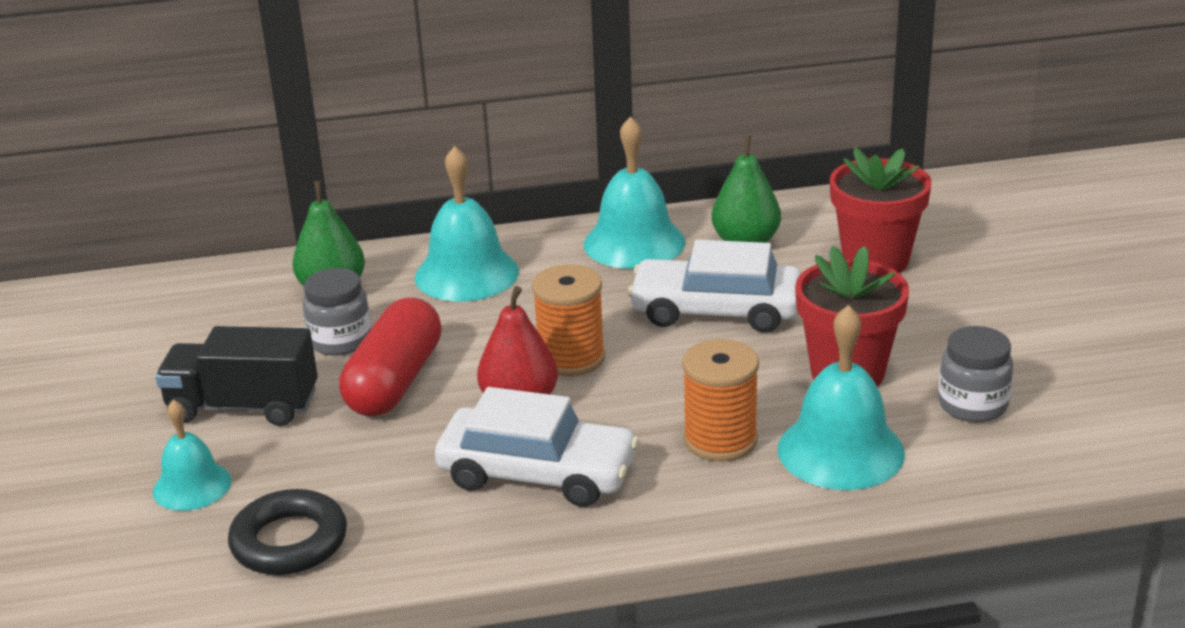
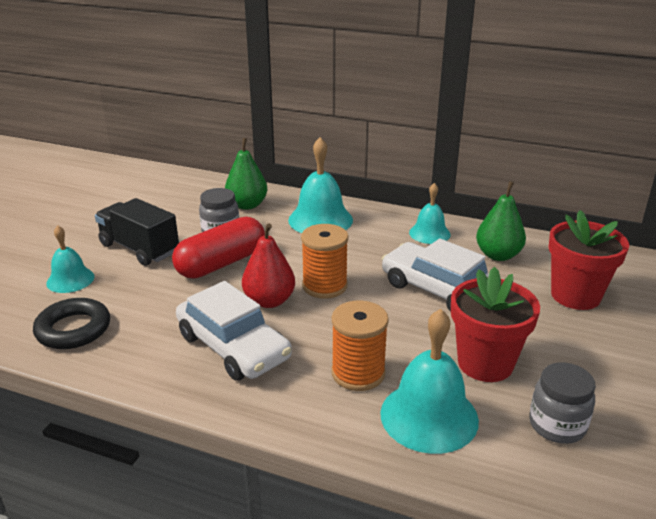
camera: 30 degrees right, 0 degrees up
turquoise bell [584,116,685,269] -> turquoise bell [409,183,451,244], size x0.61

